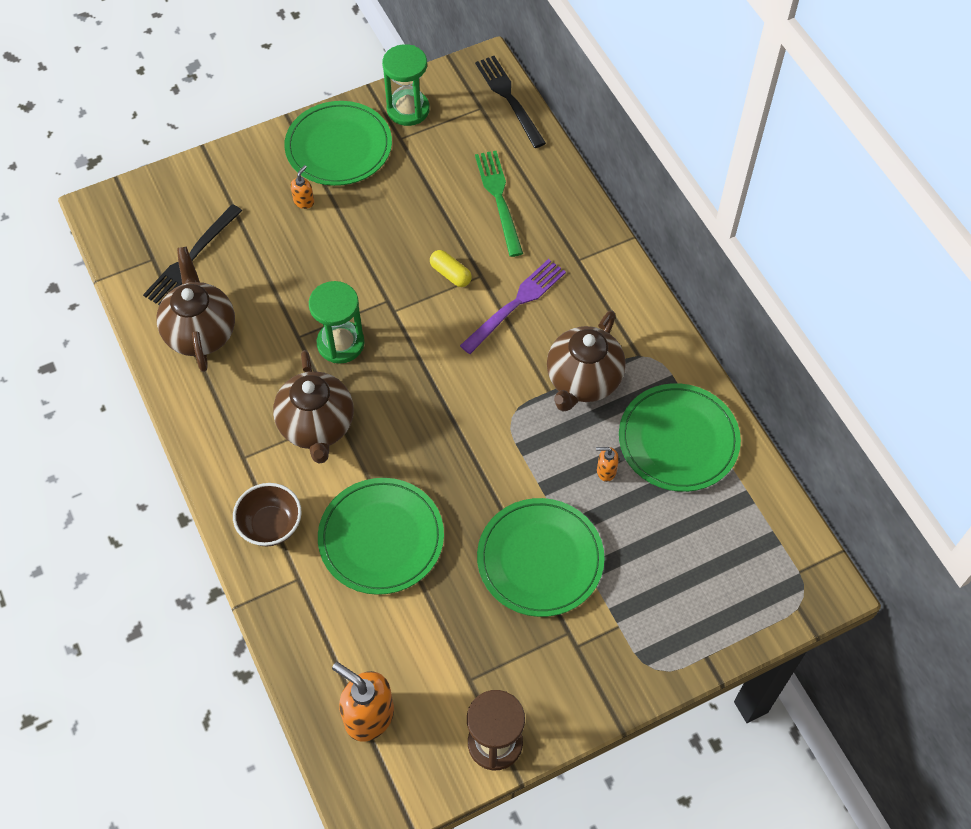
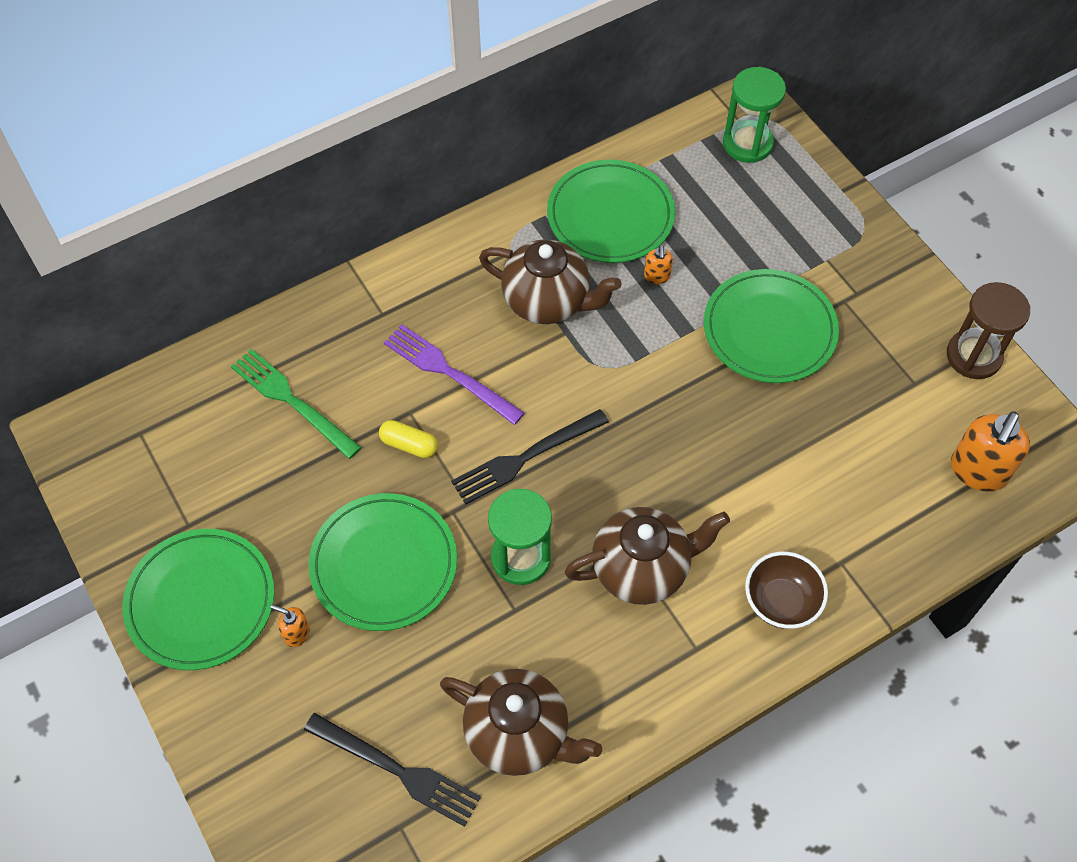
camera: 95 degrees left, 0 degrees up
brown teapot [157,247,235,372] -> brown teapot turned 135 degrees counterclockwise [440,669,602,776]
green plate [318,478,444,595] -> green plate moved to [308,493,457,631]
green hourglass [382,44,430,126] -> green hourglass moved to [723,67,786,163]
yellow capsule [430,250,472,287] -> yellow capsule turned 75 degrees clockwise [379,420,438,458]
black fork [475,56,546,148] -> black fork moved to [451,409,609,505]
green fork [475,151,523,257] -> green fork turned 60 degrees clockwise [231,349,361,459]

